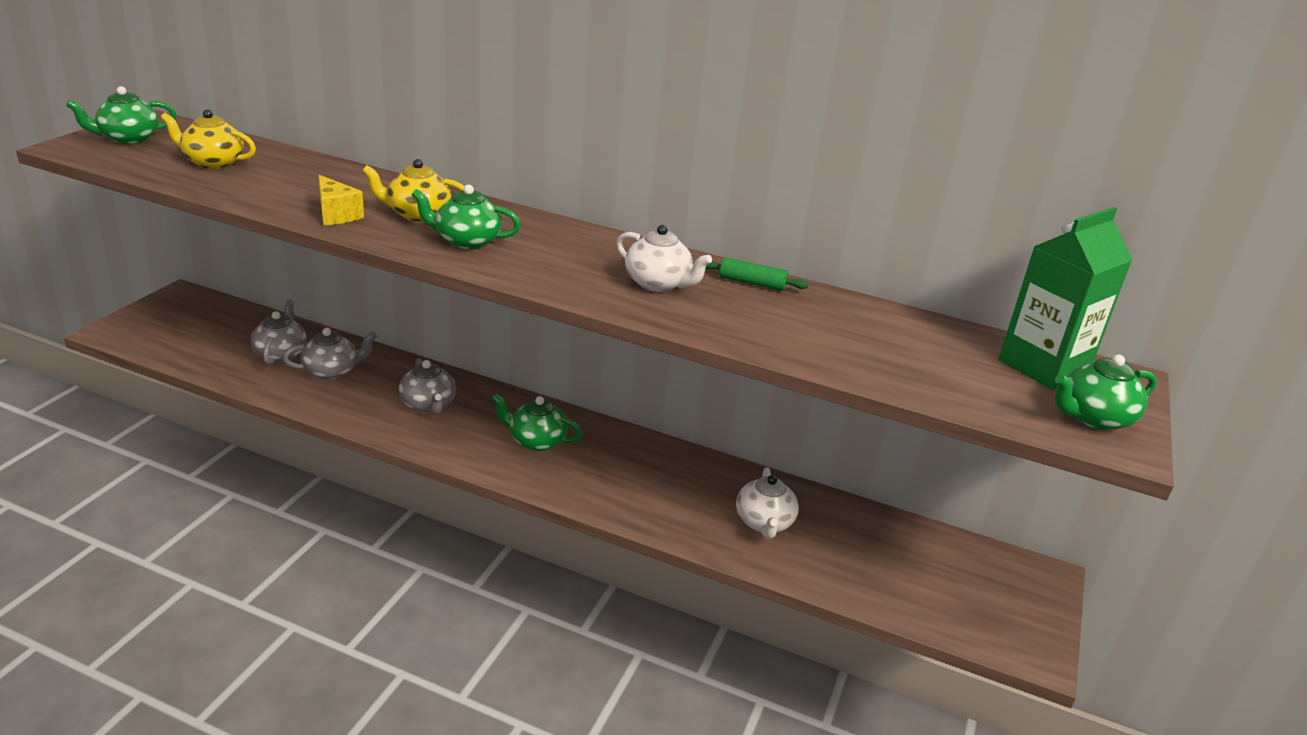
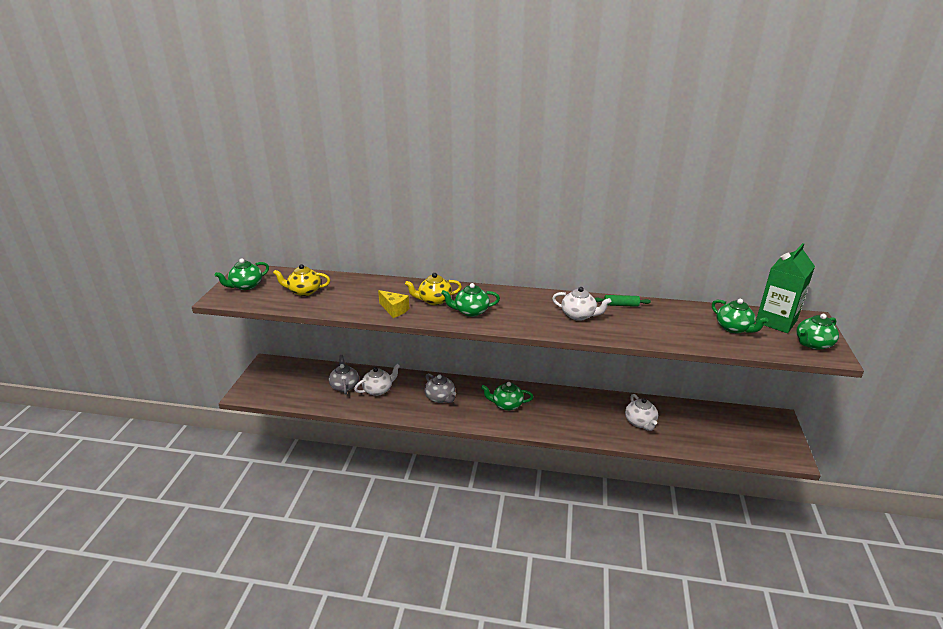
camera: 10 degrees left, 0 degrees up
grey teapot [283,328,377,380] -> white teapot [354,364,400,396]
none -> green teapot [712,299,768,333]

